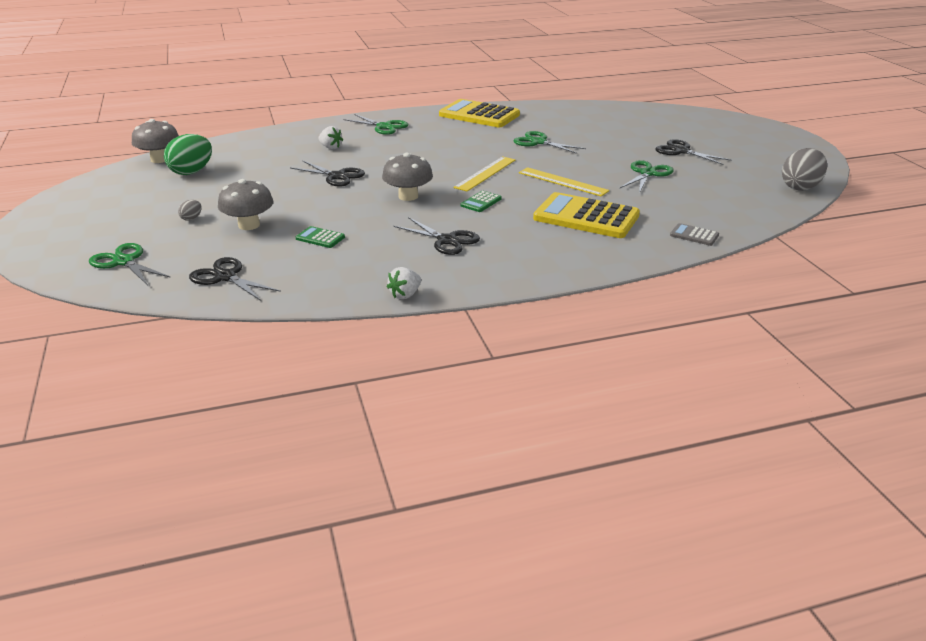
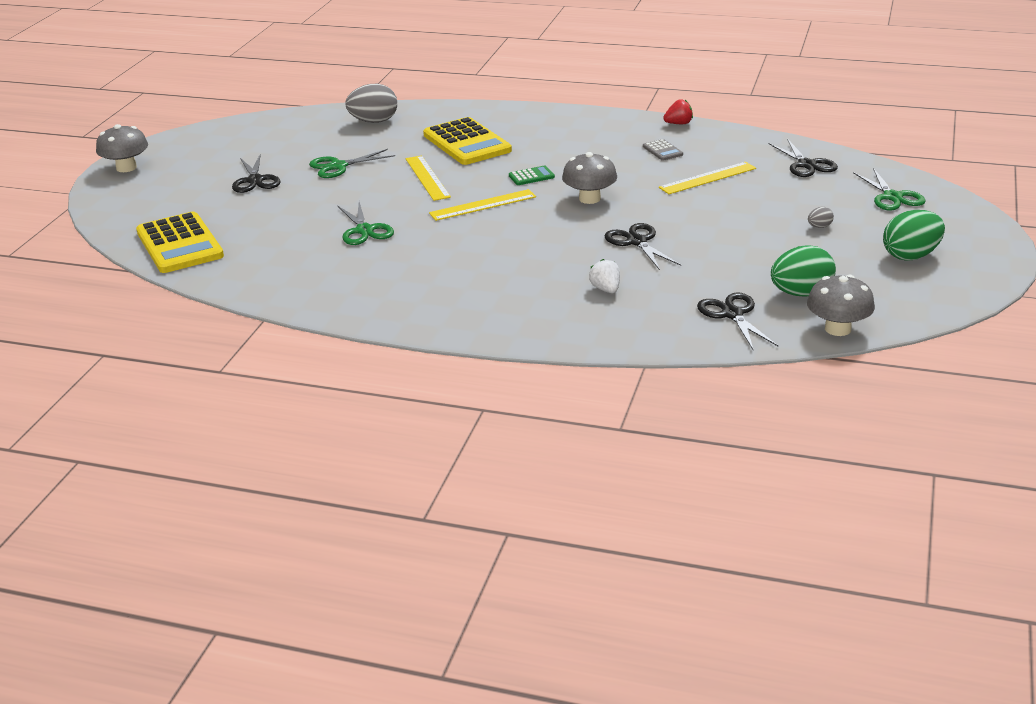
camera: 145 degrees left, 0 degrees up
grey mushroom [218,179,274,230] -> grey mushroom moved to [96,124,148,172]
green calculator [296,226,345,248] -> yellow ruler [659,162,756,194]
green scissors [343,114,409,135] -> none
white strawberry [387,267,421,299] -> red strawberry [663,99,693,124]
black scissors [393,217,480,255] -> black scissors moved to [697,293,778,351]
yellow calculator [439,99,520,127] -> yellow calculator moved to [136,212,224,273]
grey calculator [670,223,719,246] -> grey calculator moved to [643,139,683,161]
grey egg [782,148,827,191] -> grey egg moved to [345,84,397,123]
none -> green egg [883,210,945,261]

